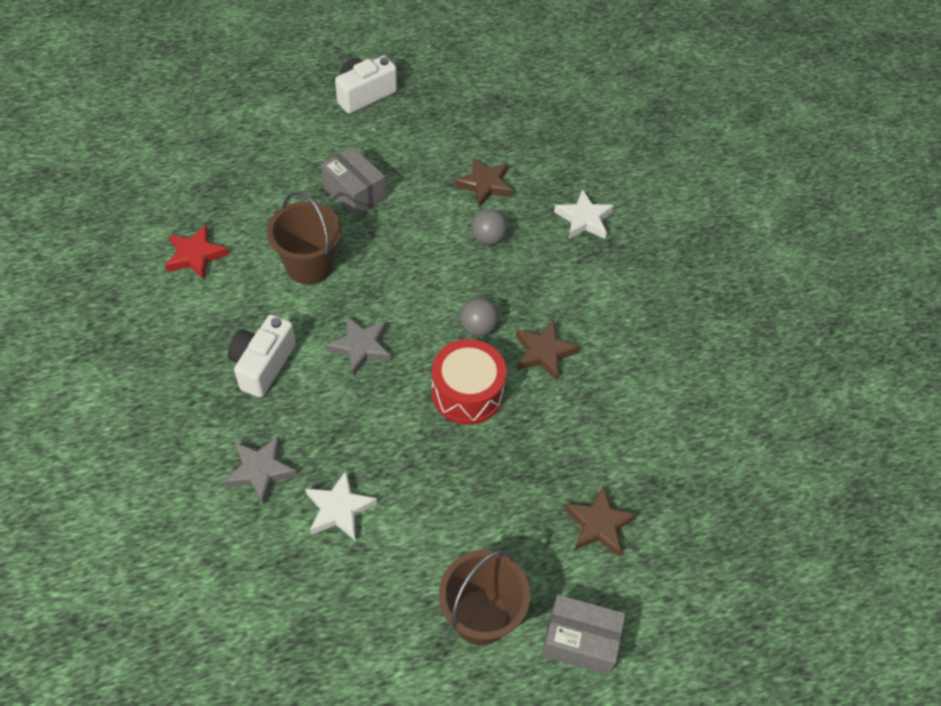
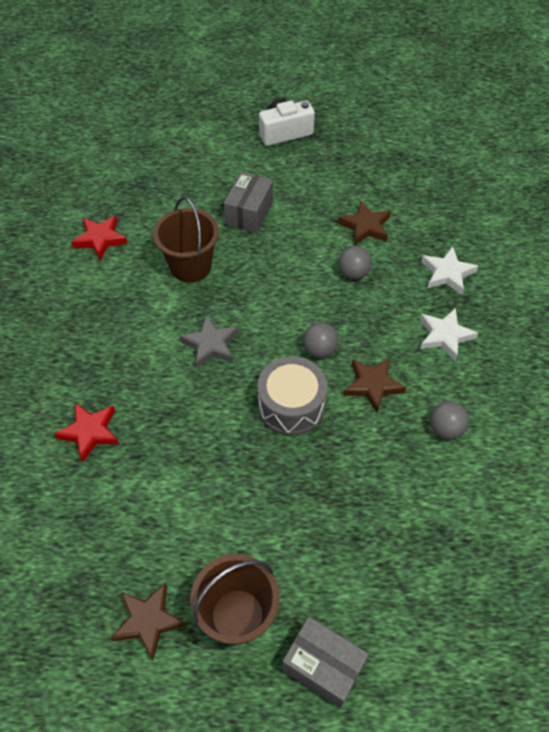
camera: 20 degrees right, 0 degrees up
grey star [224,436,298,504] -> red star [54,403,119,463]
white camera [228,315,296,398] -> none
white star [305,471,377,541] -> white star moved to [420,308,478,361]
grey box [321,146,386,217] -> grey box turned 45 degrees clockwise [224,172,273,233]
red drum [431,339,506,425] -> grey drum [257,356,327,436]
brown star [564,486,637,556] -> brown star moved to [111,583,187,660]
none -> grey ball [430,401,469,439]

